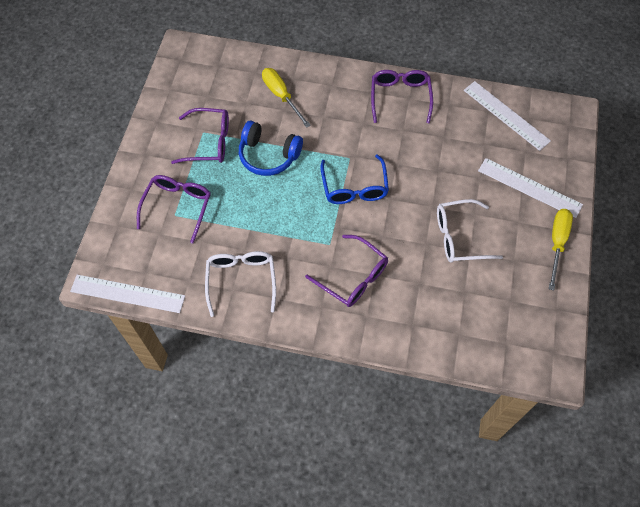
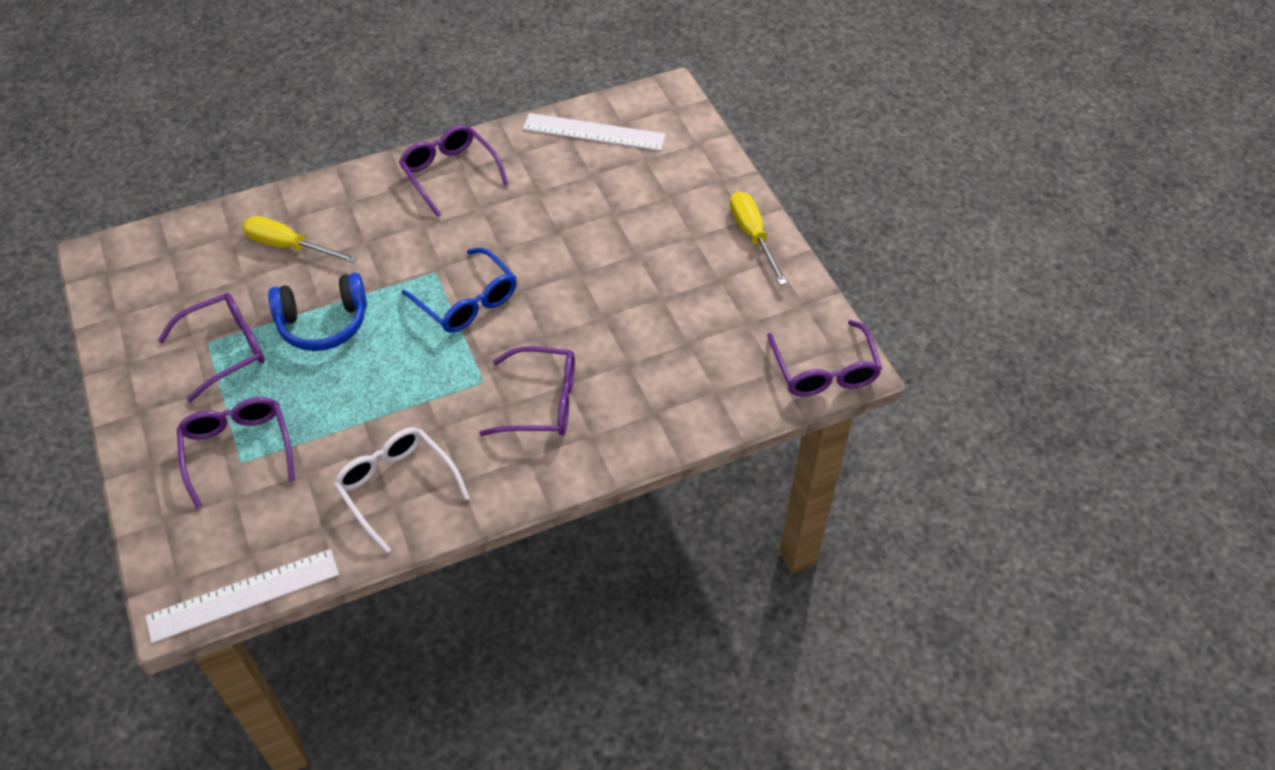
camera: 35 degrees left, 10 degrees down
white glasses [437,199,503,263] -> none
white ruler [478,158,583,218] -> none
none -> purple glasses [767,320,882,396]

